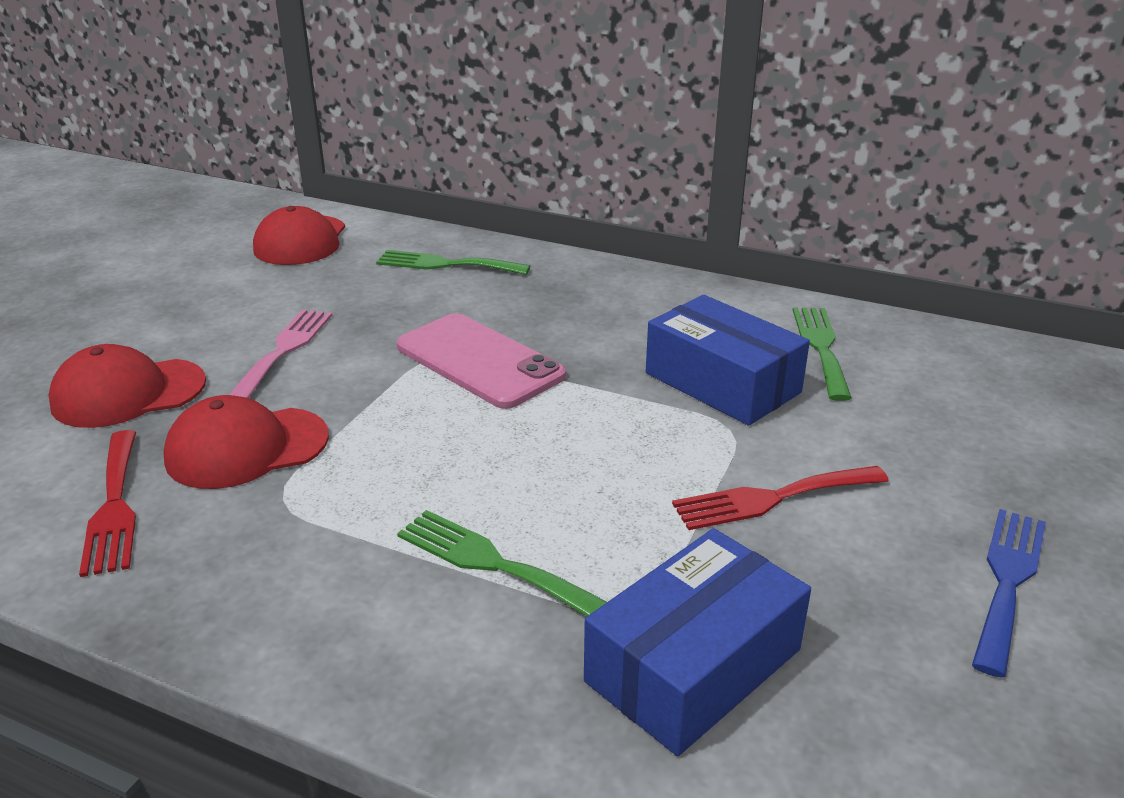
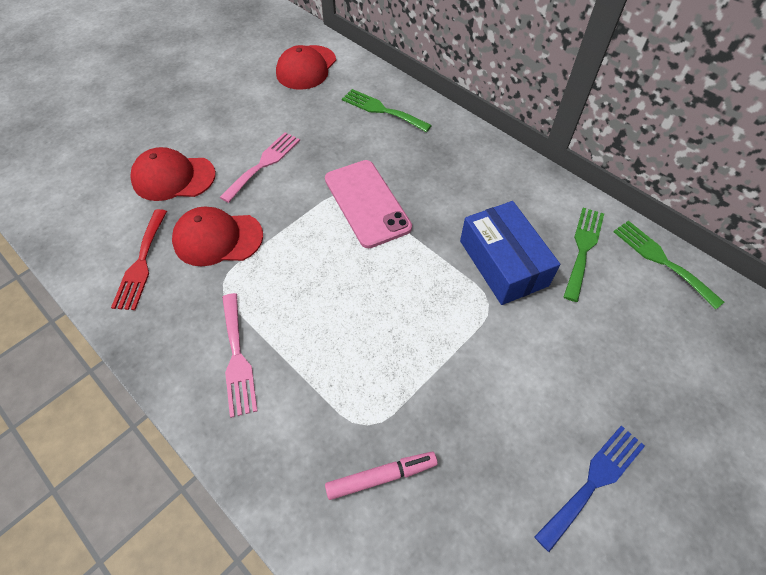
camera: 20 degrees right, 25 degrees up
green fork [397,510,607,616] -> green fork moved to [613,221,724,309]
blue box [584,528,811,756] -> pink marker [325,452,438,500]
red fork [672,466,889,530] -> none
none -> pink fork [222,293,258,418]

